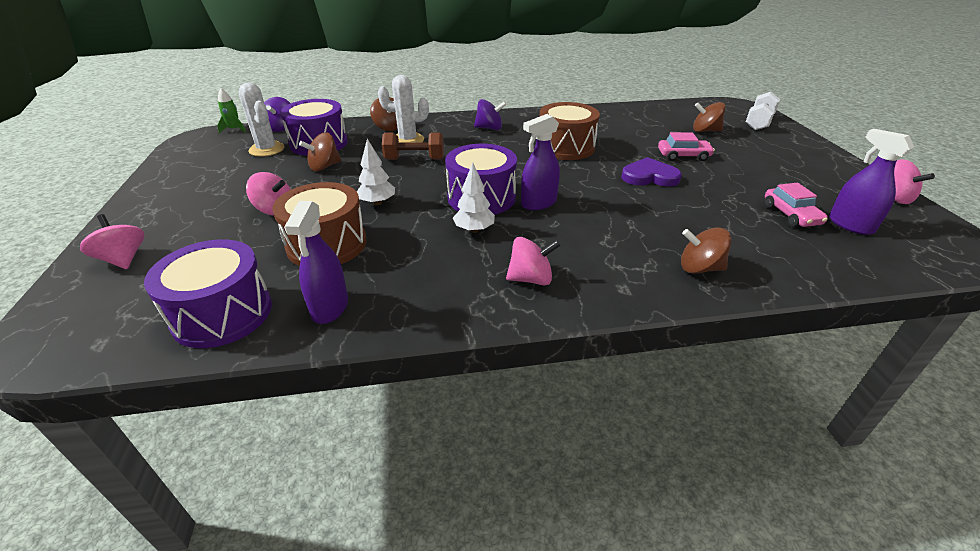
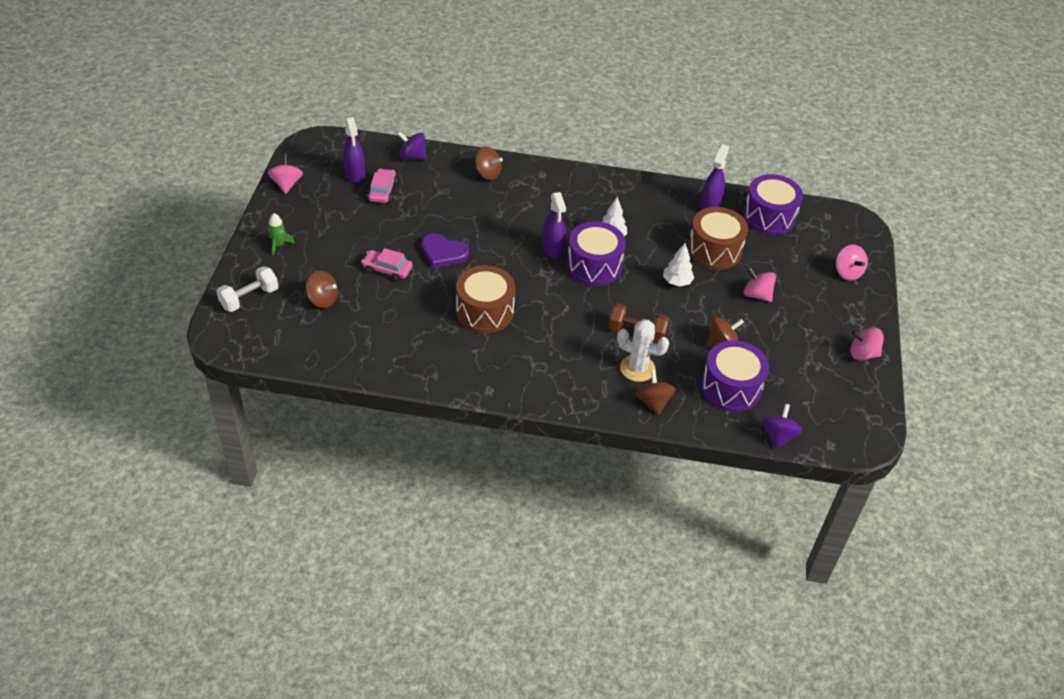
camera: 165 degrees left, 10 degrees up
green rocket [217,88,246,133] -> green rocket moved to [268,213,295,256]
white cactus [239,83,285,157] -> none
purple spinning top [474,99,507,130] -> purple spinning top moved to [398,132,427,160]
pink spinning top [506,237,561,285] -> pink spinning top moved to [850,328,884,361]
purple spray bottle [521,114,560,210] -> purple spray bottle turned 90 degrees clockwise [542,192,566,258]

